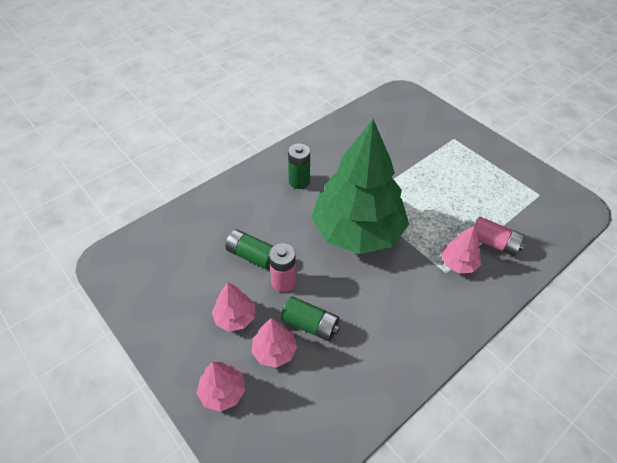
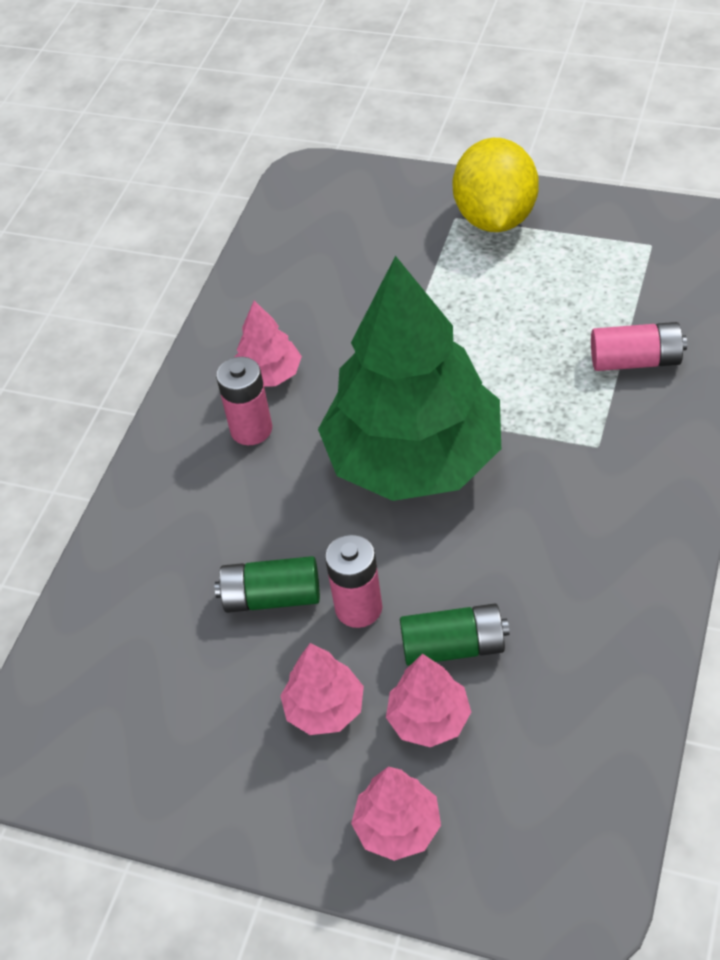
camera: 25 degrees left, 0 degrees up
green battery [288,143,310,189] -> pink battery [216,357,272,445]
pink tree [441,225,481,273] -> pink tree moved to [235,300,302,387]
none -> yellow lemon [452,138,539,232]

